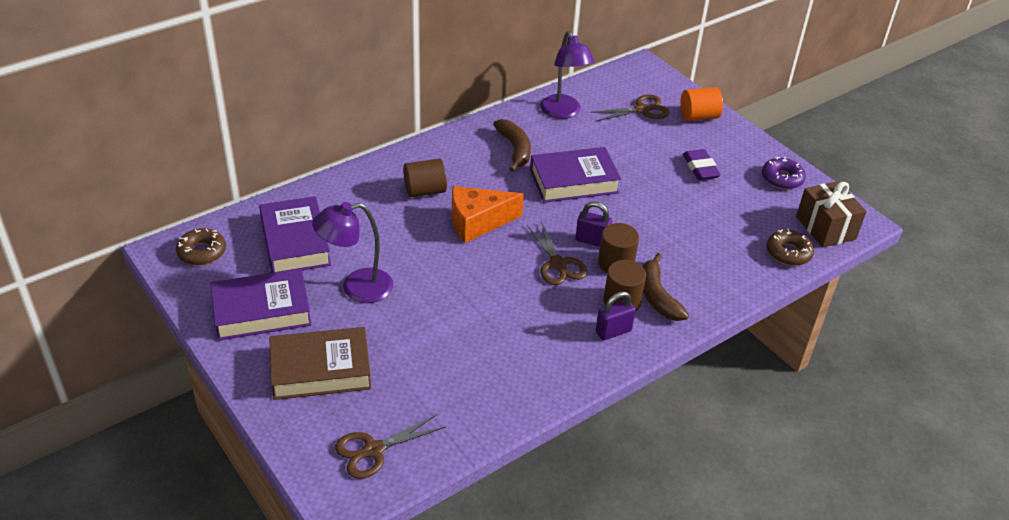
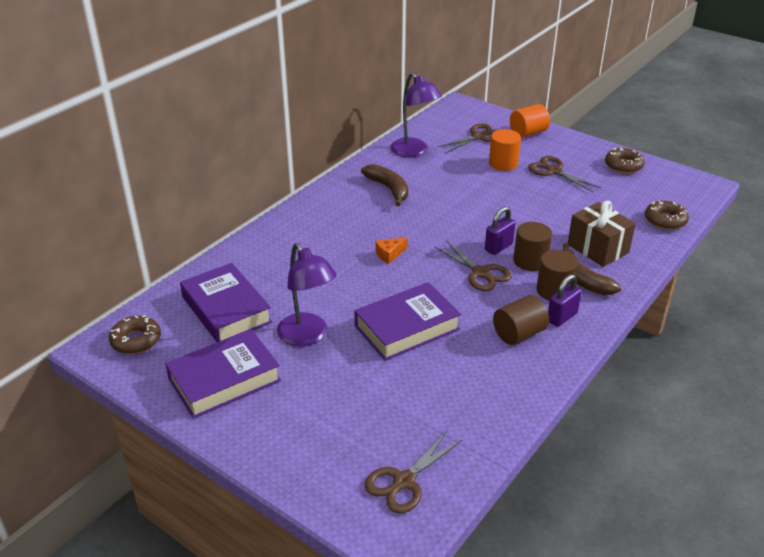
camera: 15 degrees left, 5 degrees down
brown book [269,327,372,400] -> none
purple lamp [312,202,393,303] -> purple lamp turned 90 degrees counterclockwise [277,243,337,346]
brown cylinder [403,159,447,197] -> brown cylinder moved to [493,295,549,345]
orange cheese [452,186,524,243] -> orange cheese [375,237,408,264], size x0.48
purple book [530,147,621,203] -> purple book moved to [354,282,461,361]
purple padlock [575,201,612,247] -> purple padlock turned 45 degrees counterclockwise [485,207,515,255]
purple eraser [683,149,721,180] -> brown scissors [528,156,601,192]
purple donut [762,157,806,190] -> brown donut [605,147,645,173]
brown gift [796,181,867,248] -> brown gift moved to [568,201,636,267]
none -> orange cylinder [489,129,521,171]

